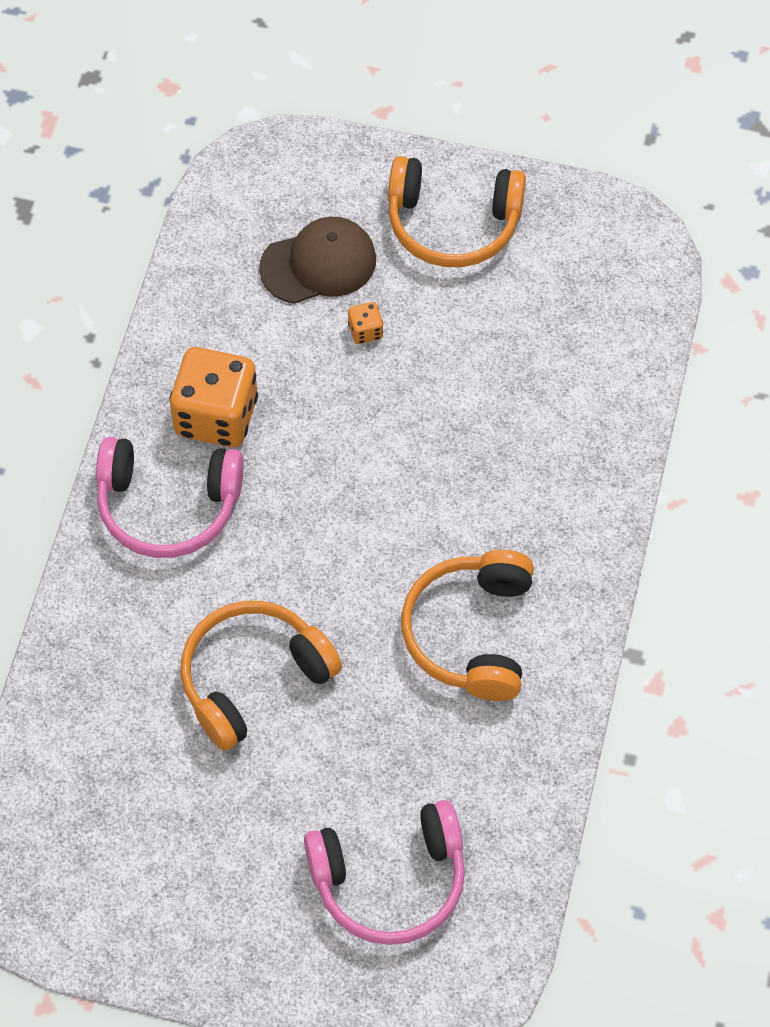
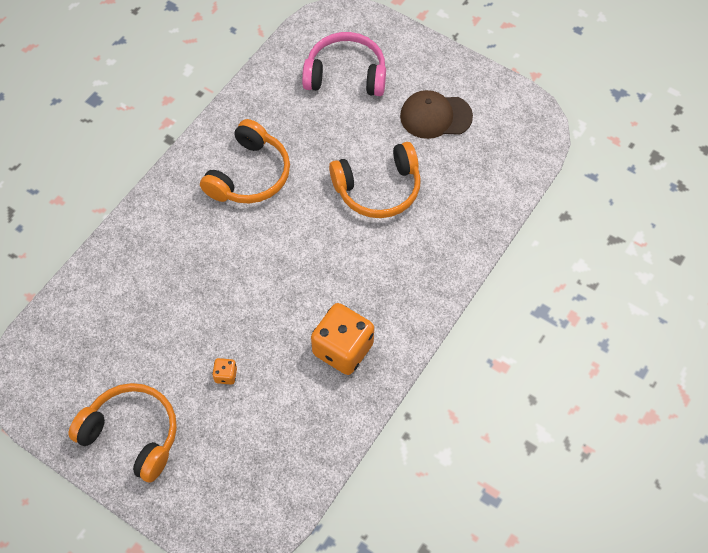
camera: 160 degrees left, 0 degrees up
pink headphones [96,437,244,558] -> none
brown cap [259,217,376,304] -> brown cap moved to [400,90,473,139]

